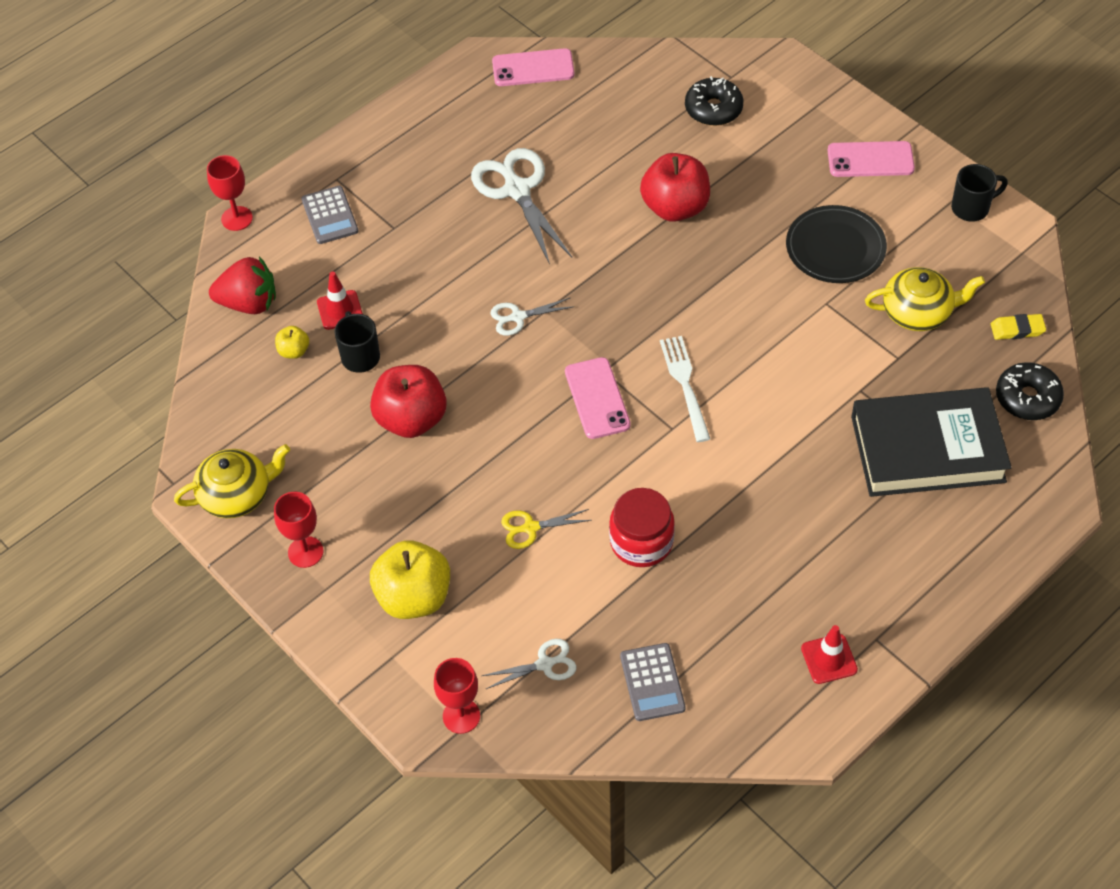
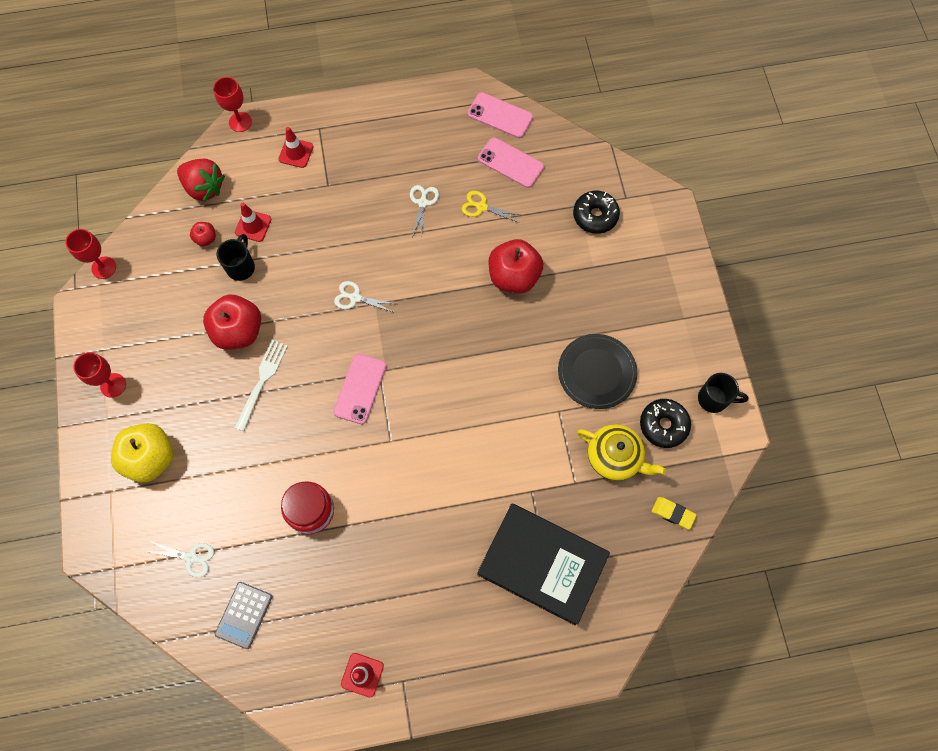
camera: 30 degrees right, 15 degrees up
yellow teapot [174,444,290,518] -> none
yellow apple [275,326,309,359] -> red apple [190,222,216,246]
grey calculator [301,186,359,244] -> red traffic cone [279,127,313,168]
red goblet [434,658,480,734] -> red goblet moved to [65,229,116,279]
white scissors [471,148,572,264] -> white scissors [410,185,439,240], size x0.52
yellow scissors [501,509,592,549] -> yellow scissors moved to [462,191,520,223]
white fork [660,336,710,442] -> white fork moved to [234,340,288,431]
pink phone [828,141,915,177] -> pink phone moved to [478,137,544,188]
black donut [996,362,1064,420] -> black donut moved to [640,399,691,448]

